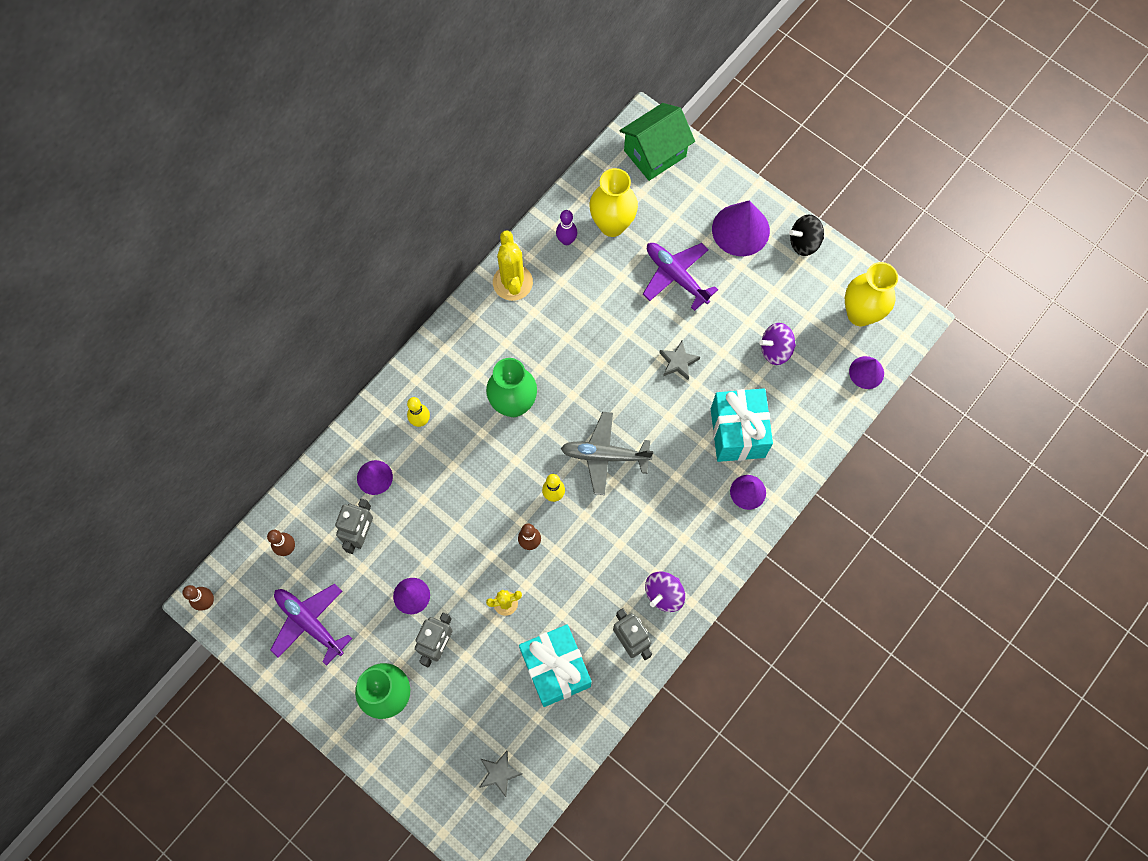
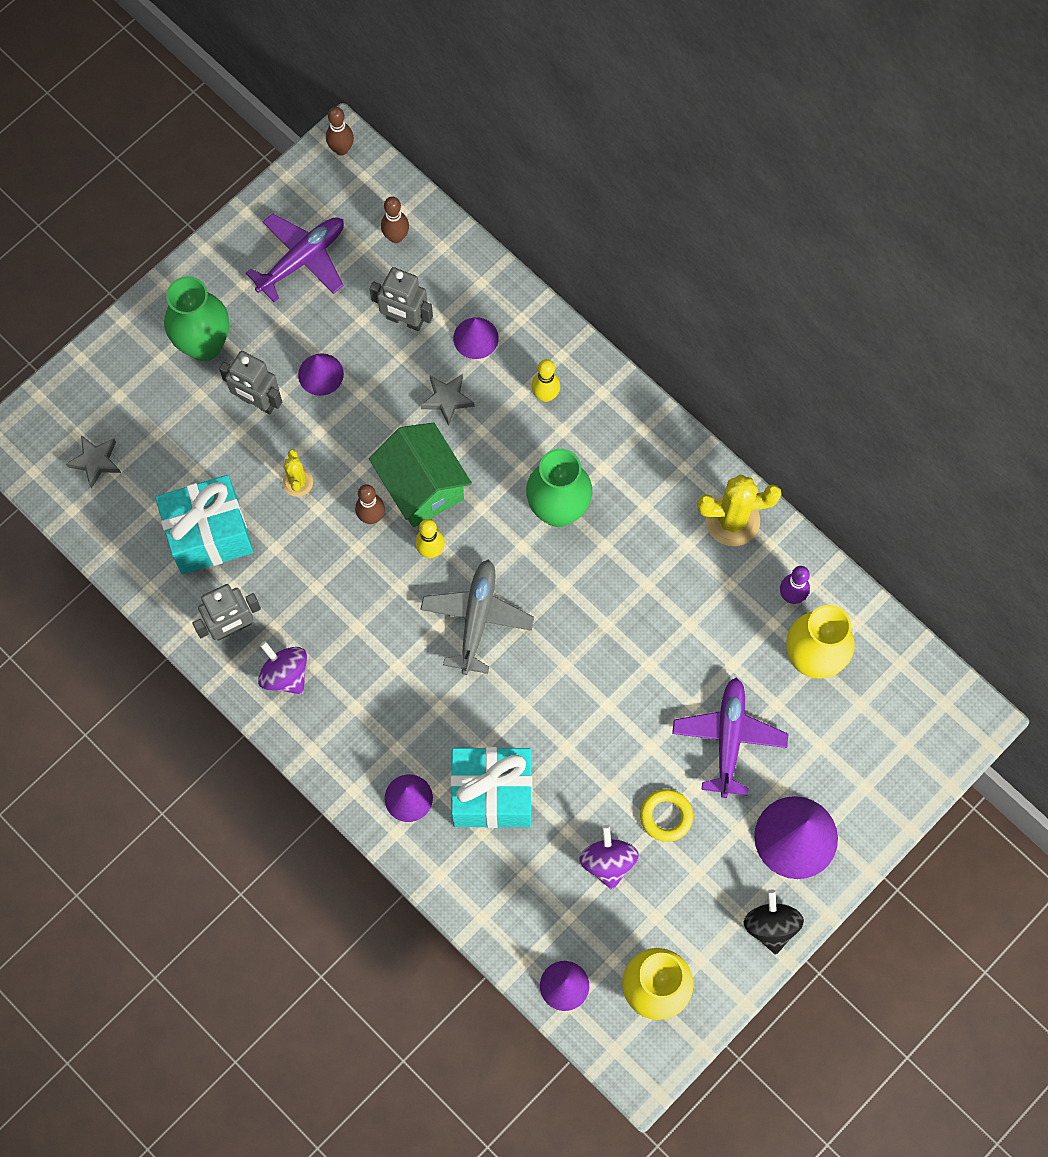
camera: 95 degrees right, 0 degrees up
green house [620,103,695,181] -> green house moved to [369,422,472,528]
purple plane [643,243,718,311] -> purple plane turned 45 degrees counterclockwise [672,678,789,798]
grey star [659,340,700,380] -> grey star moved to [421,374,475,426]
none -> yellow ring [640,789,693,842]

